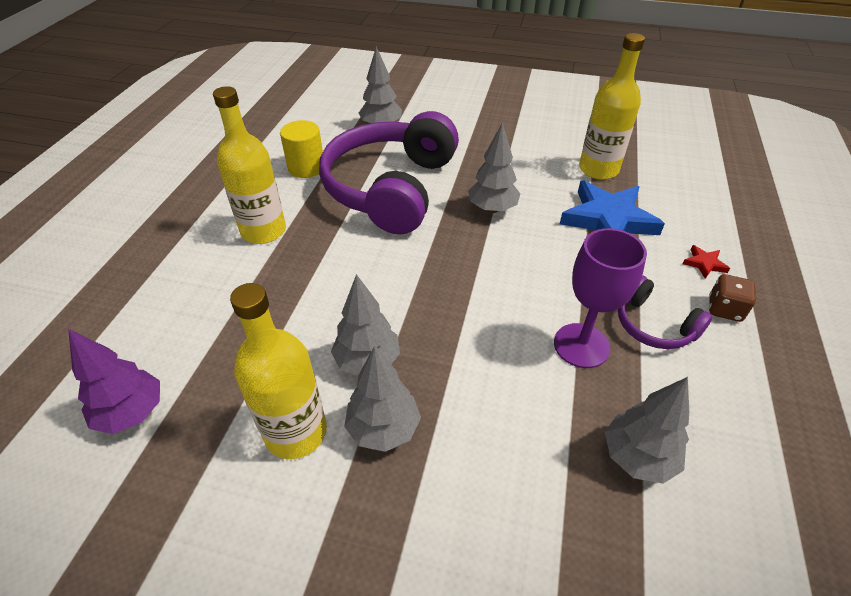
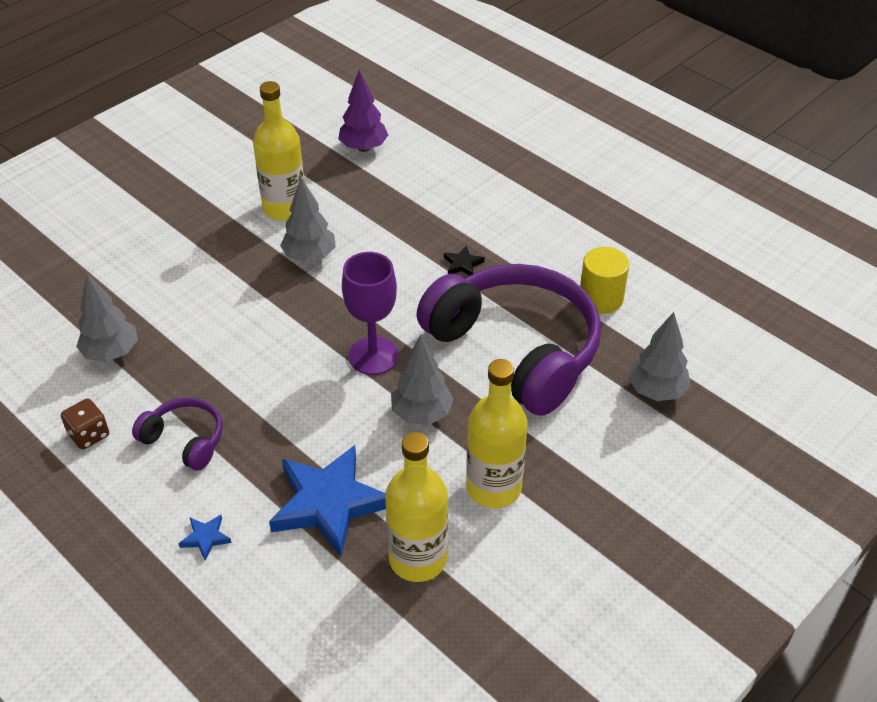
camera: 120 degrees right, 0 degrees up
yellow bottle [213,86,286,244] -> yellow bottle moved to [466,359,528,508]
grey tree [344,346,421,452] -> none
purple goblet [554,228,647,368] -> purple goblet moved to [342,252,399,375]
purple headphones [618,275,713,349] -> purple headphones turned 45 degrees clockwise [132,397,222,471]
red star [683,245,730,279] -> blue star [178,515,232,561]
brown dice [709,274,756,322] -> brown dice moved to [61,398,109,450]
none -> black star [444,246,485,276]

